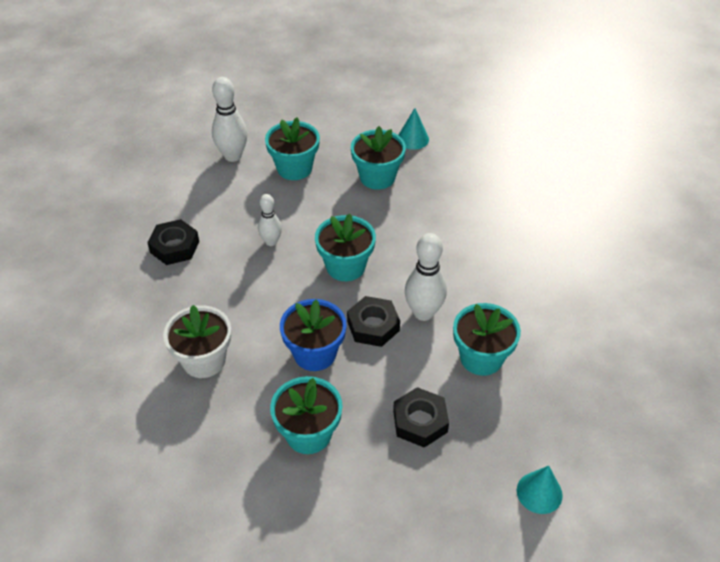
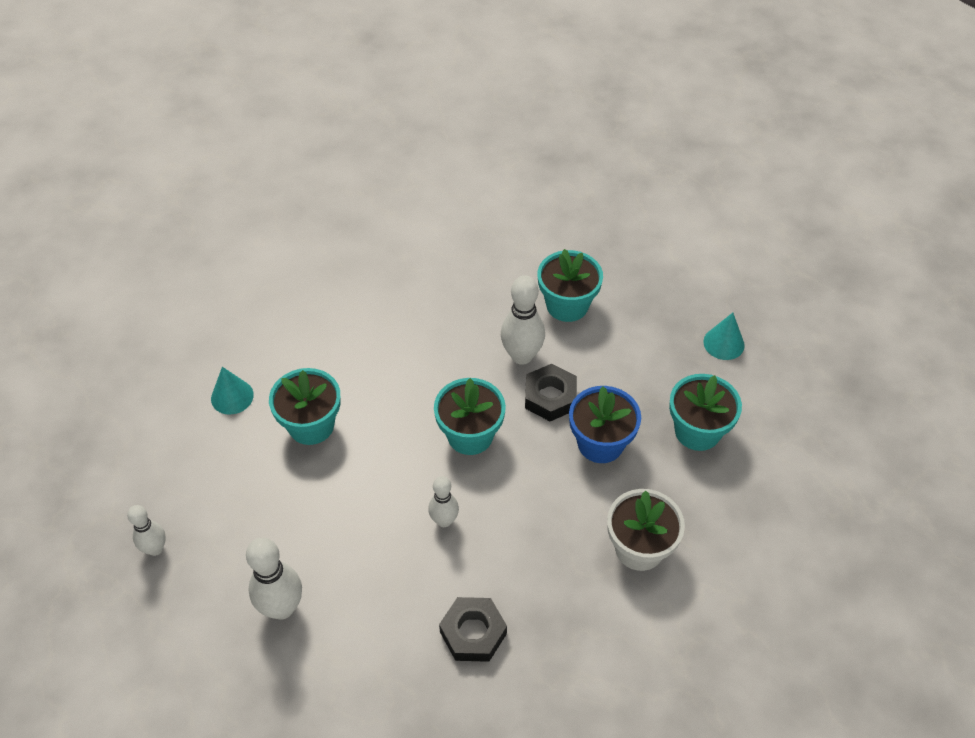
camera: 100 degrees left, 5 degrees up
turquoise flower pot [265,117,320,180] -> none
black nut [393,387,449,448] -> none
turquoise cone [517,466,563,514] -> turquoise cone moved to [703,313,745,360]
none -> white bowling pin [127,505,166,556]

